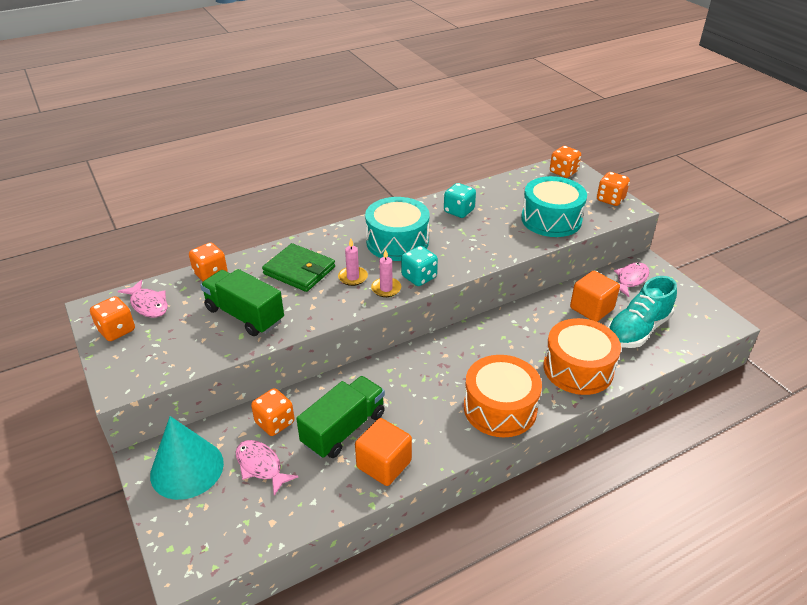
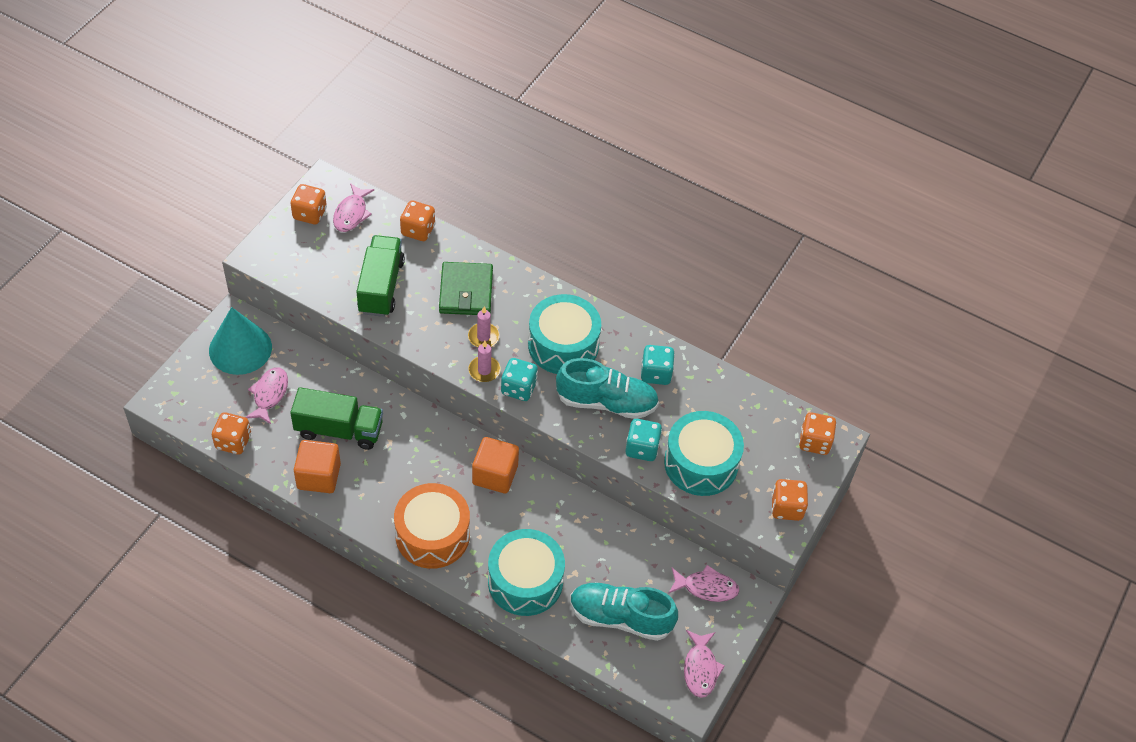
camera: 55 degrees right, 15 degrees up
orange dice [251,388,295,436] -> orange dice moved to [212,412,251,455]
orange drum [544,318,621,395] -> turquoise drum [488,529,565,616]
orange cube [570,271,620,322] -> orange cube moved to [472,437,519,493]
none -> turquoise shoe [556,358,659,419]
none -> turquoise dice [625,419,662,461]
none -> pink fish [684,630,725,698]

